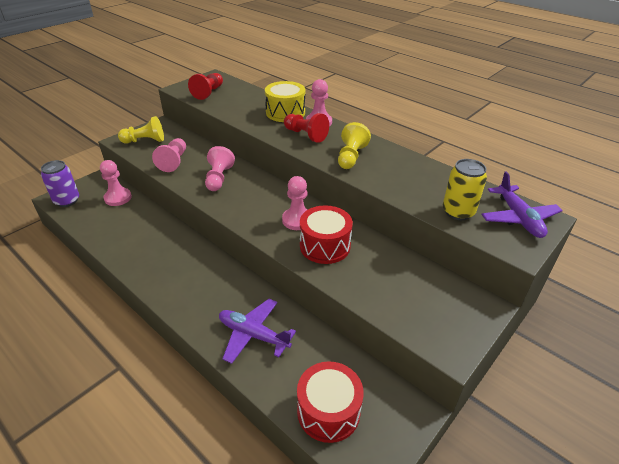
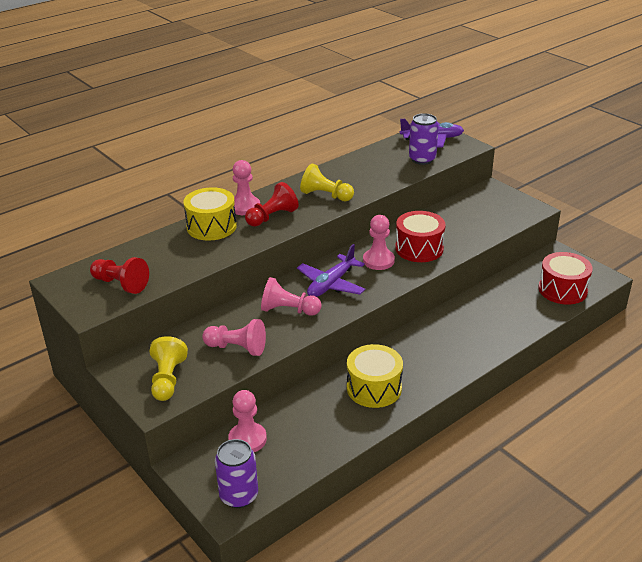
camera: 80 degrees left, 5 degrees down
purple plane [219,299,296,364] -> purple plane moved to [297,244,366,297]
yellow can [443,159,487,220] -> purple can [409,113,439,165]
none -> yellow drum [347,344,403,408]

